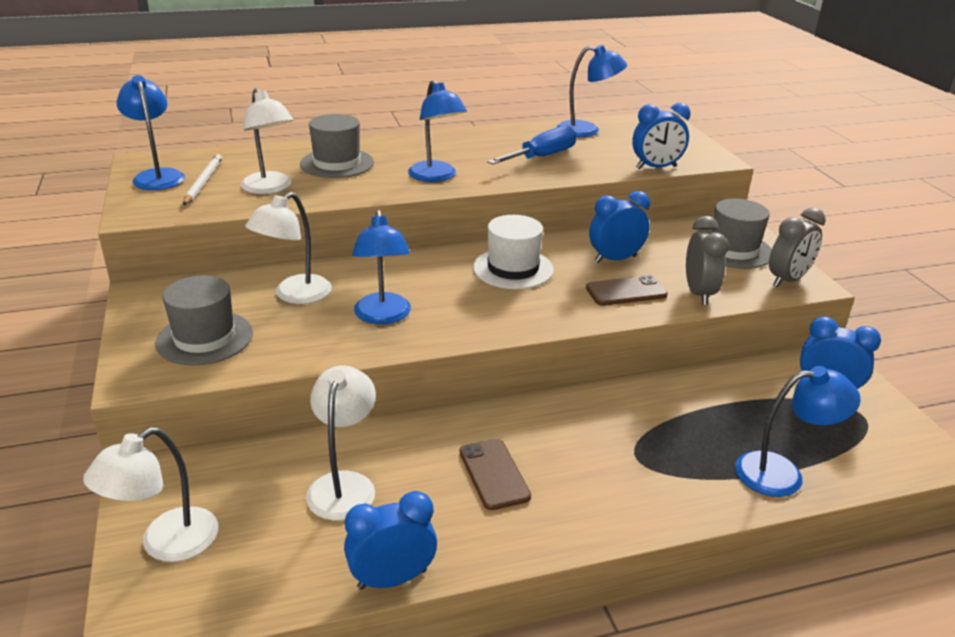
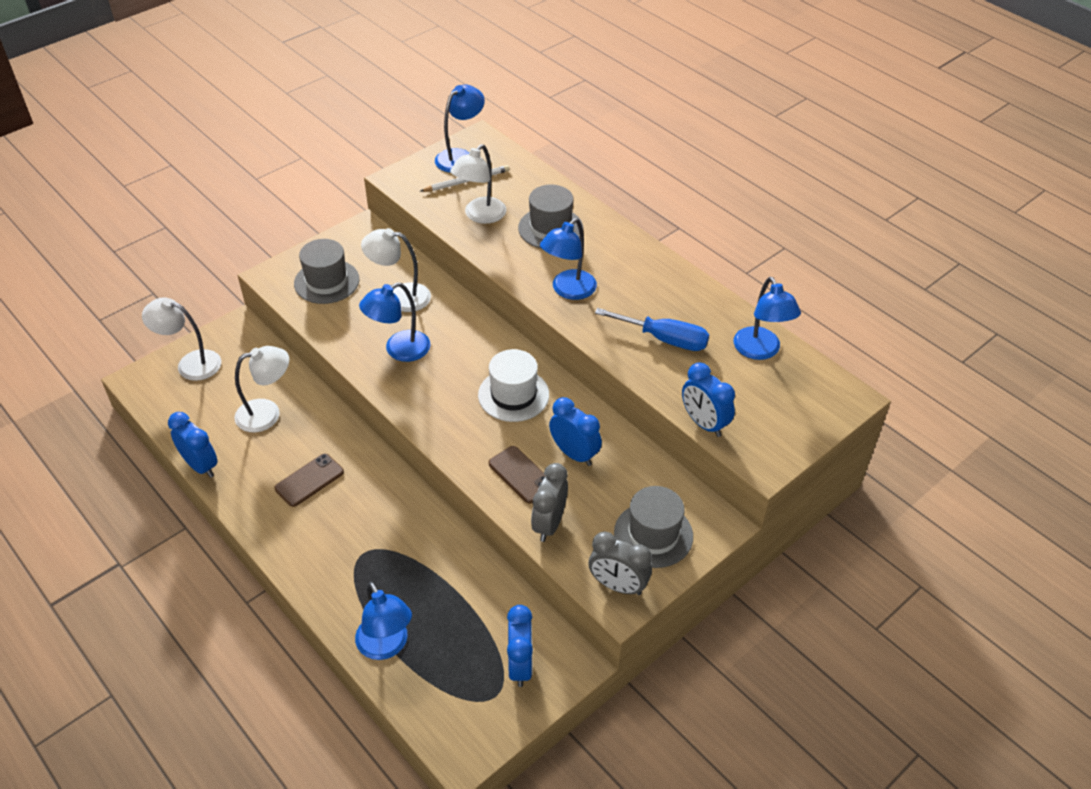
camera: 65 degrees right, 15 degrees up
grey clock [686,216,729,305] -> grey clock turned 135 degrees clockwise [531,463,568,542]

